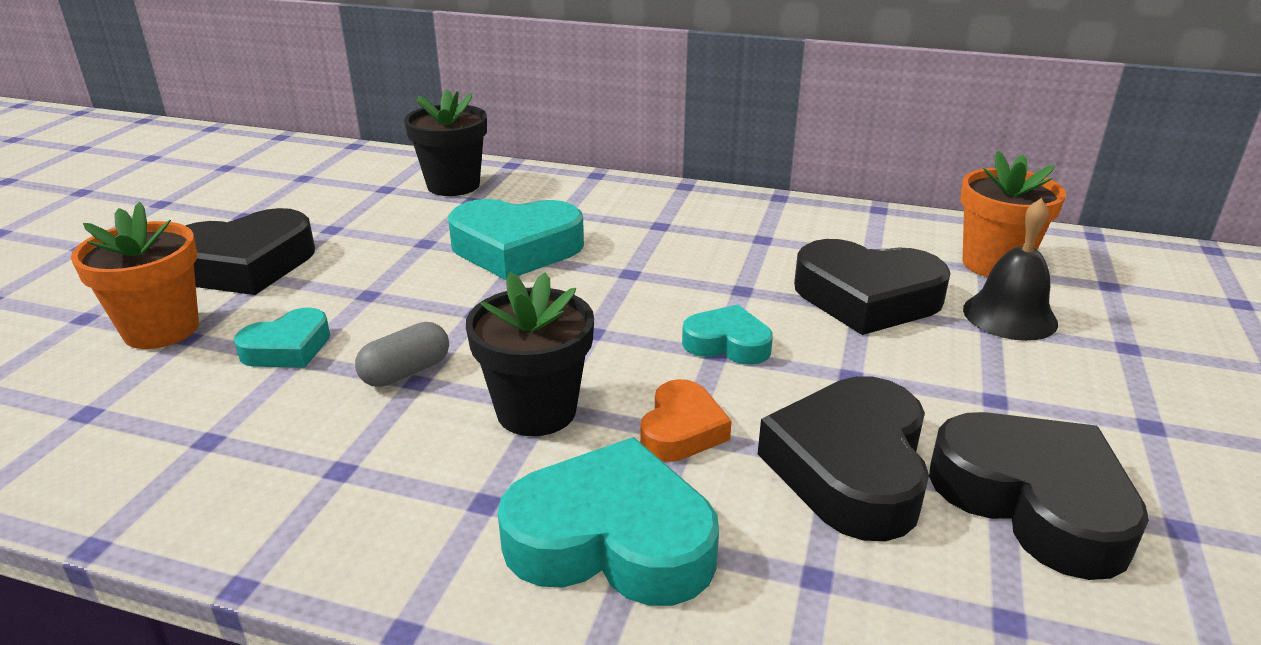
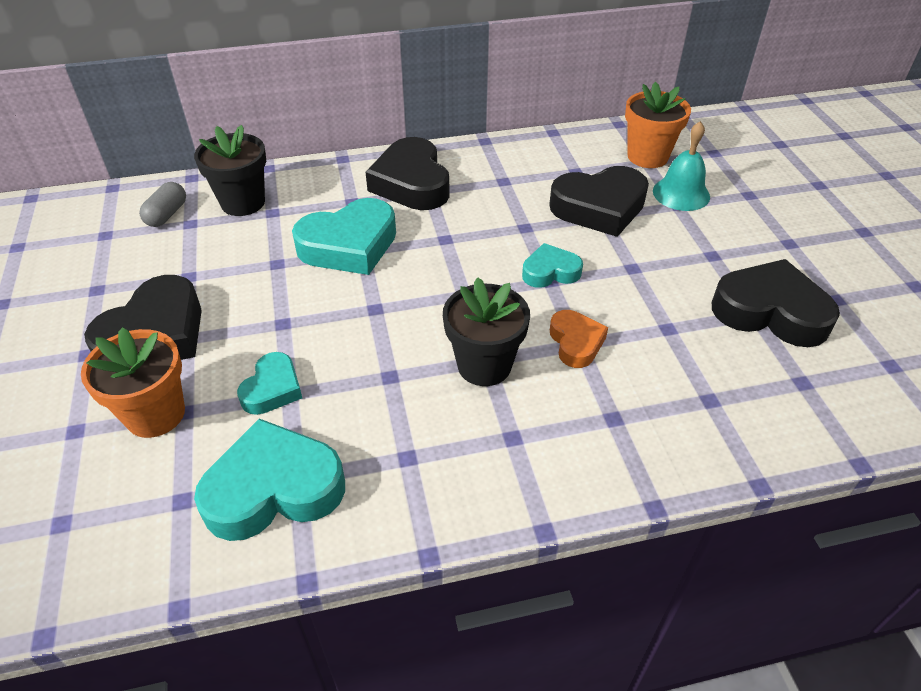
camera: 30 degrees left, 15 degrees up
grey capsule [355,322,449,387] -> grey capsule moved to [139,182,186,227]
turquoise heart [498,437,719,606] -> turquoise heart moved to [194,419,345,541]
black heart [758,376,929,541] -> black heart moved to [366,137,450,210]
black bell [963,198,1058,341] -> turquoise bell [653,121,710,211]

